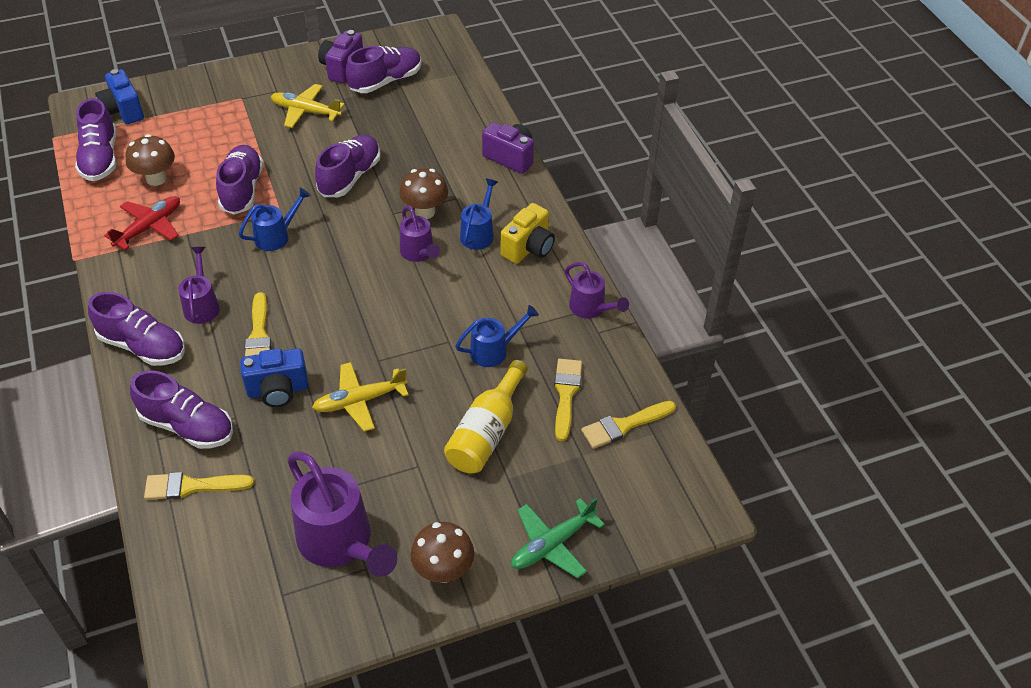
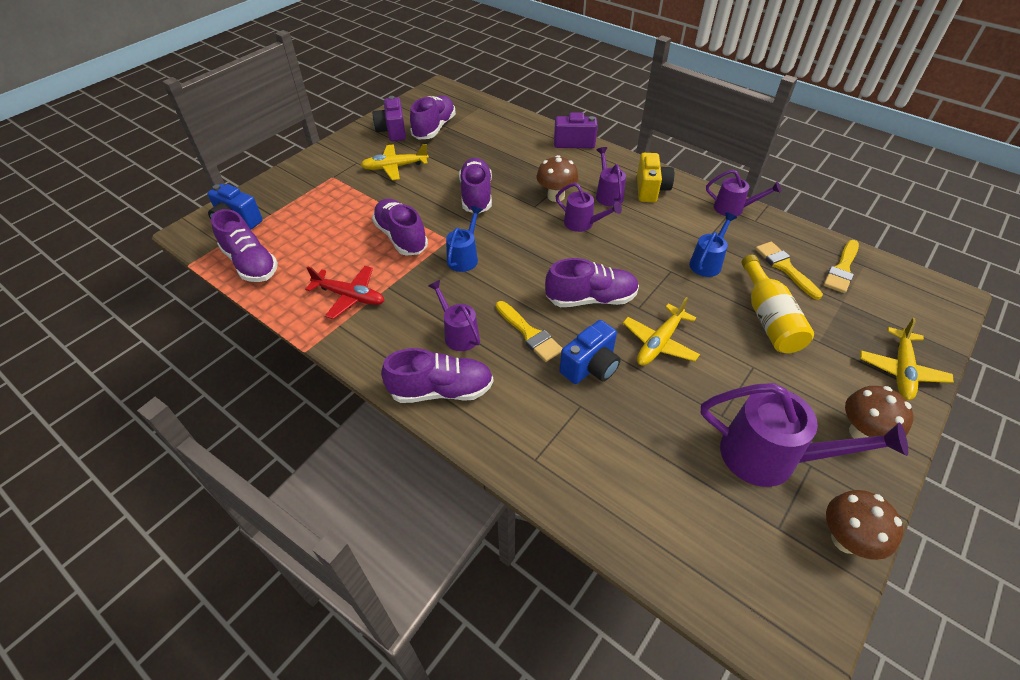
camera: 30 degrees left, 0 degrees up
red plane [104,196,180,250] -> red plane turned 105 degrees clockwise [305,266,384,319]
brown mushroom [125,134,175,186] -> brown mushroom moved to [826,490,903,560]
purple shoe [130,370,233,449] -> purple shoe moved to [545,258,639,307]
yellow brush [144,472,254,500] -> none
blue watering can [460,178,498,250] -> purple watering can [596,147,626,206]
green plane [511,498,605,578] -> yellow plane [860,318,954,400]

